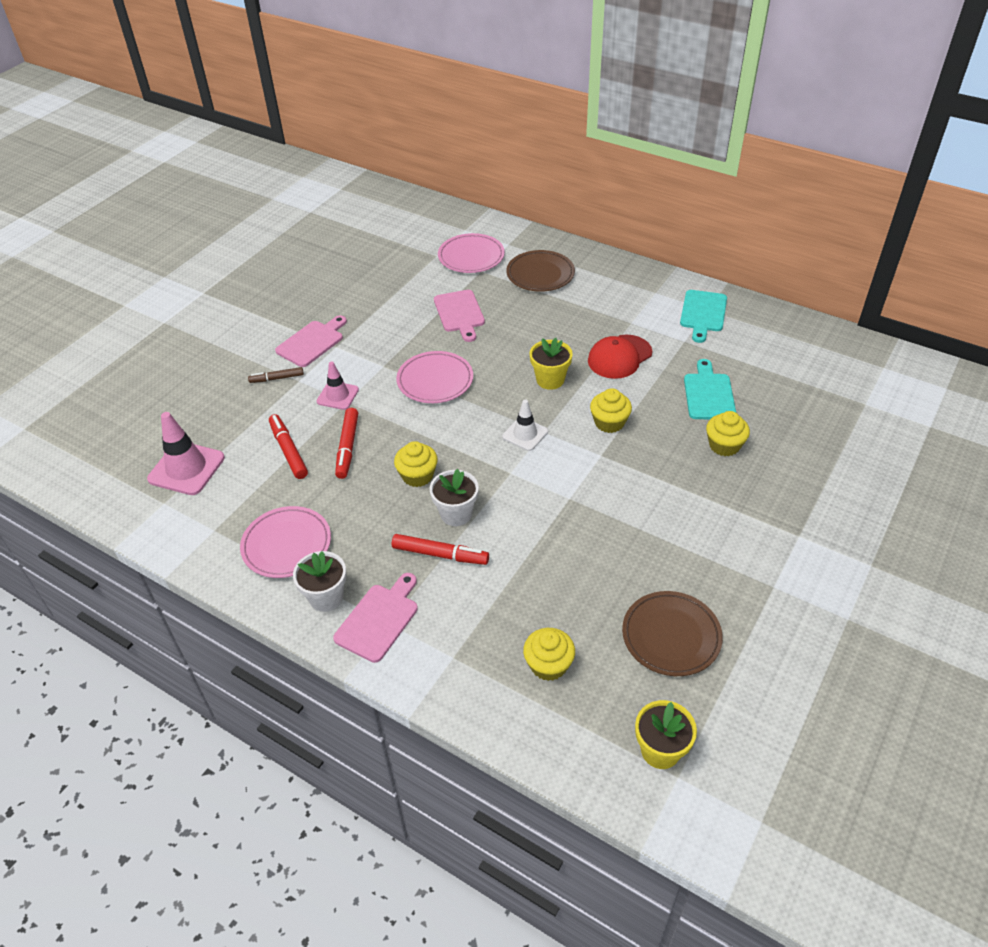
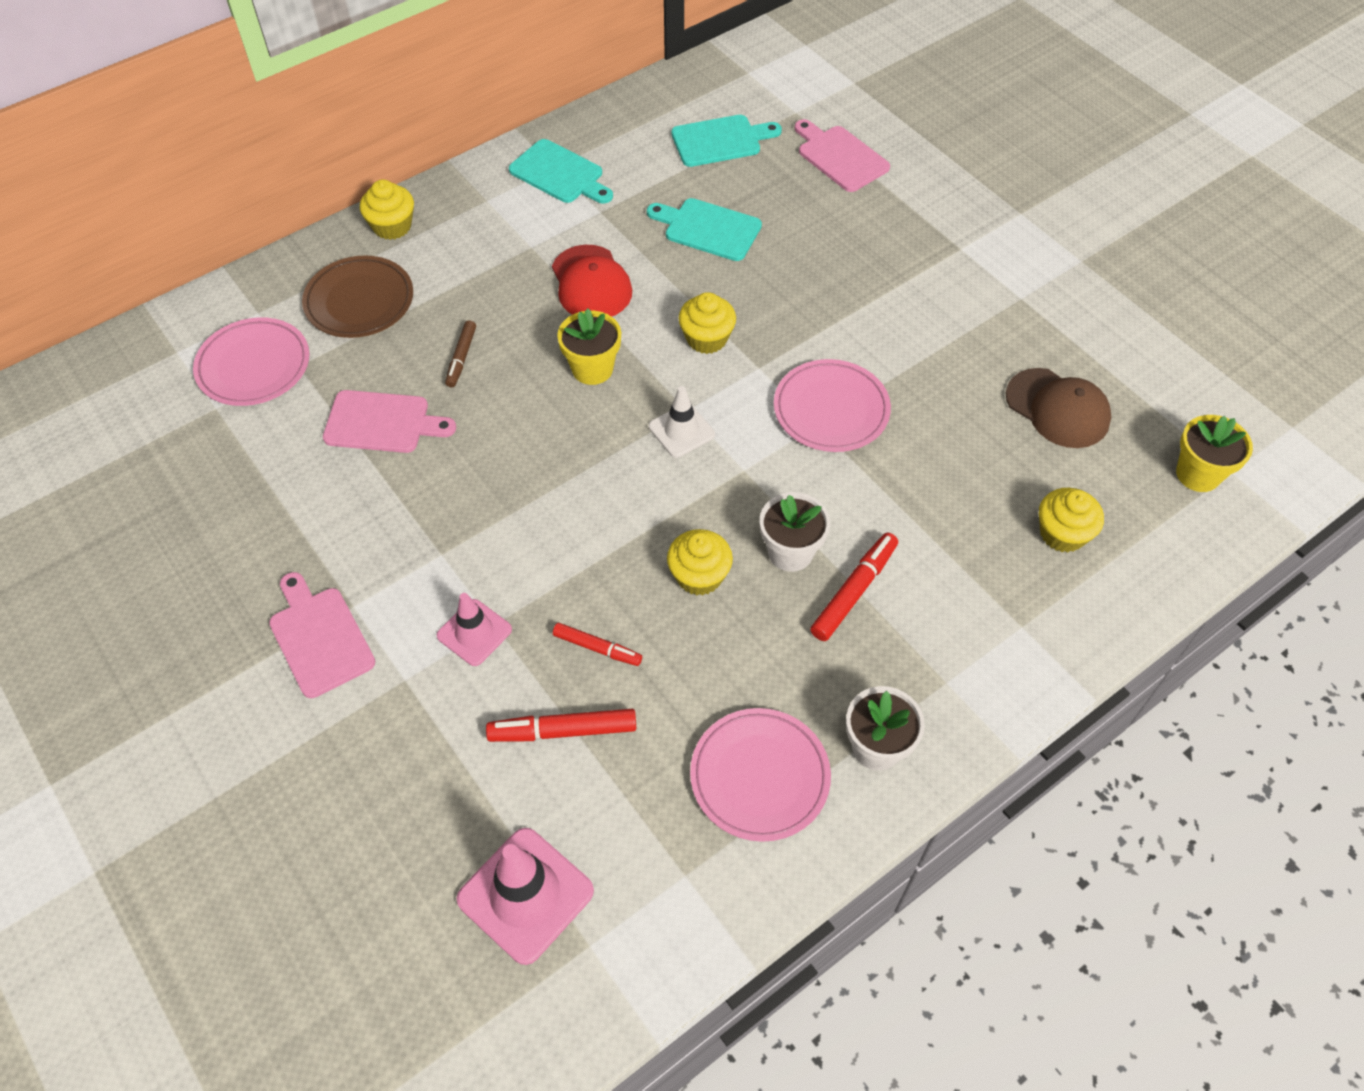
camera: 70 degrees left, 10 degrees up
brown marker [248,367,304,383] -> brown marker moved to [445,320,476,387]
pink cutting board [333,573,418,663] -> pink cutting board moved to [795,119,890,192]
red marker [335,408,358,479] -> red marker [553,623,642,666], size x0.66
pink plate [396,351,473,403] -> pink plate moved to [774,359,891,452]
brown plate [622,591,723,676] -> brown cap [1006,368,1111,448]
yellow cupcake [706,411,750,456] -> yellow cupcake moved to [360,179,414,240]
none -> turquoise cutting board [671,115,782,167]

